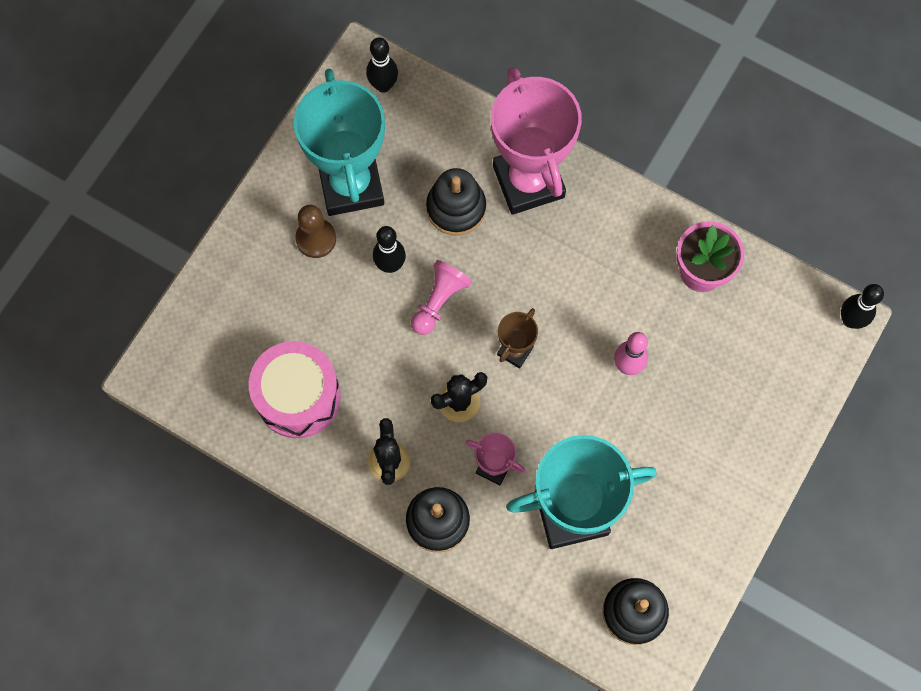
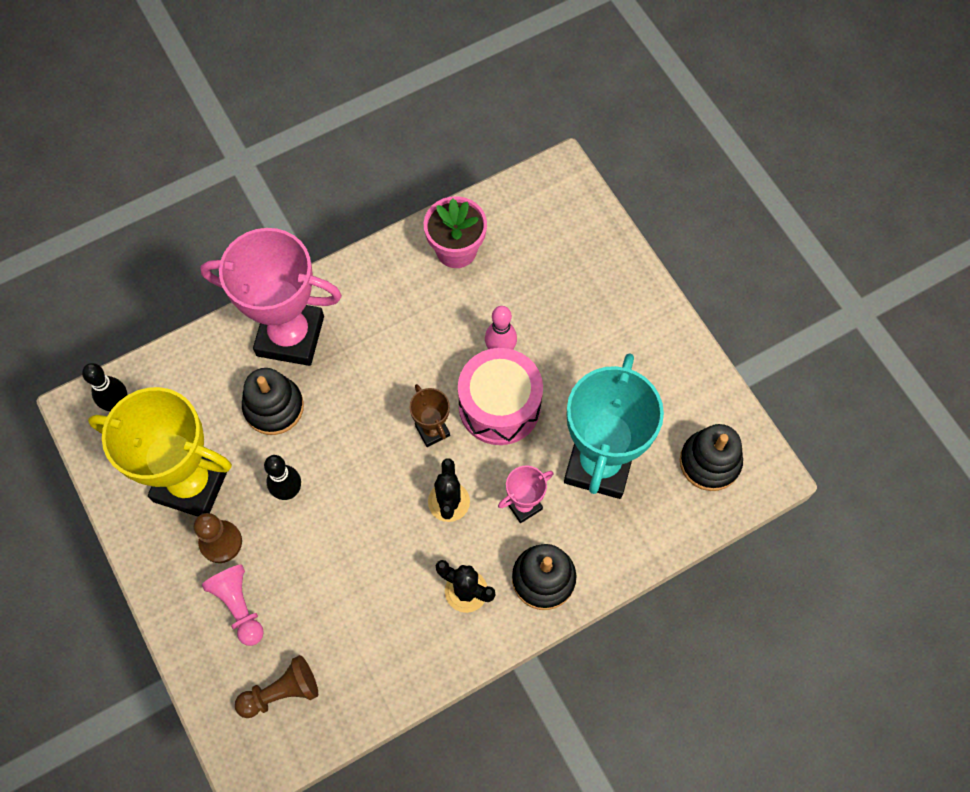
camera: 60 degrees left, 5 degrees down
pink drum [249,341,341,438] -> pink drum moved to [458,348,543,445]
turquoise trophy [294,69,385,216] -> yellow trophy [88,387,232,517]
pink pawn [411,260,472,335] -> pink pawn moved to [202,564,264,646]
black bowling pin [841,284,884,329] -> none
none -> brown pawn [235,655,318,718]

